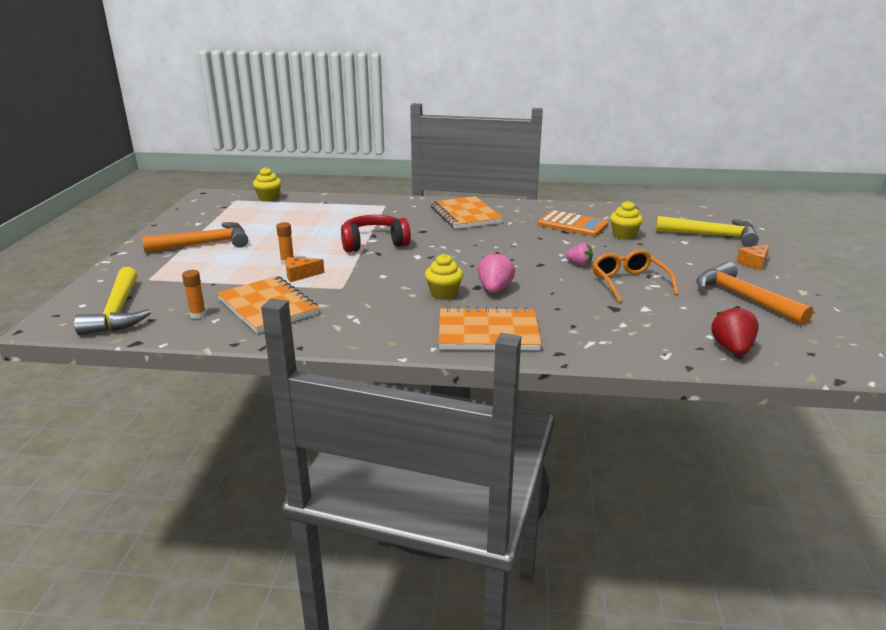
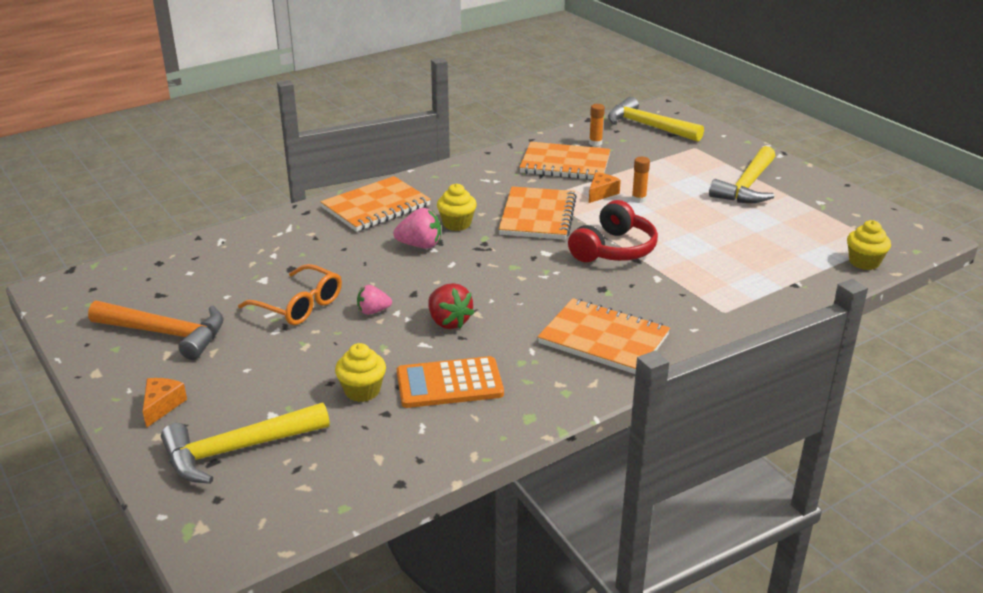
camera: 140 degrees right, 5 degrees up
orange hammer [142,222,248,253] -> yellow hammer [709,146,775,203]
pink strawberry [477,252,515,293] -> pink strawberry turned 60 degrees counterclockwise [393,208,441,249]
red strawberry [711,306,759,355] -> red strawberry moved to [428,283,474,329]
none -> orange notebook [499,186,577,240]

